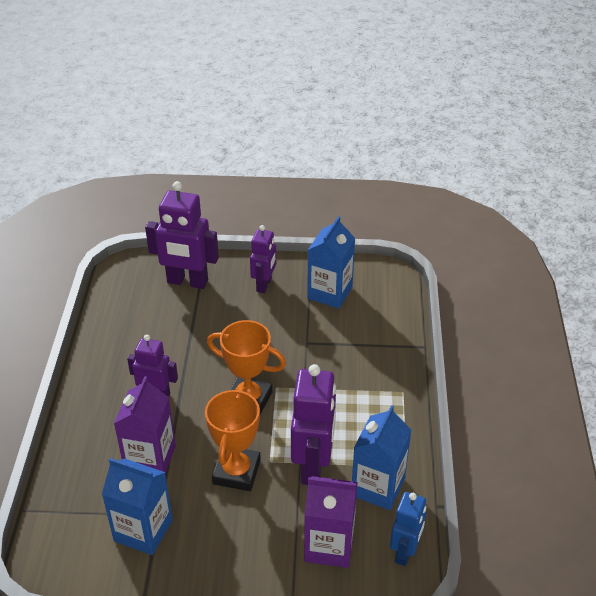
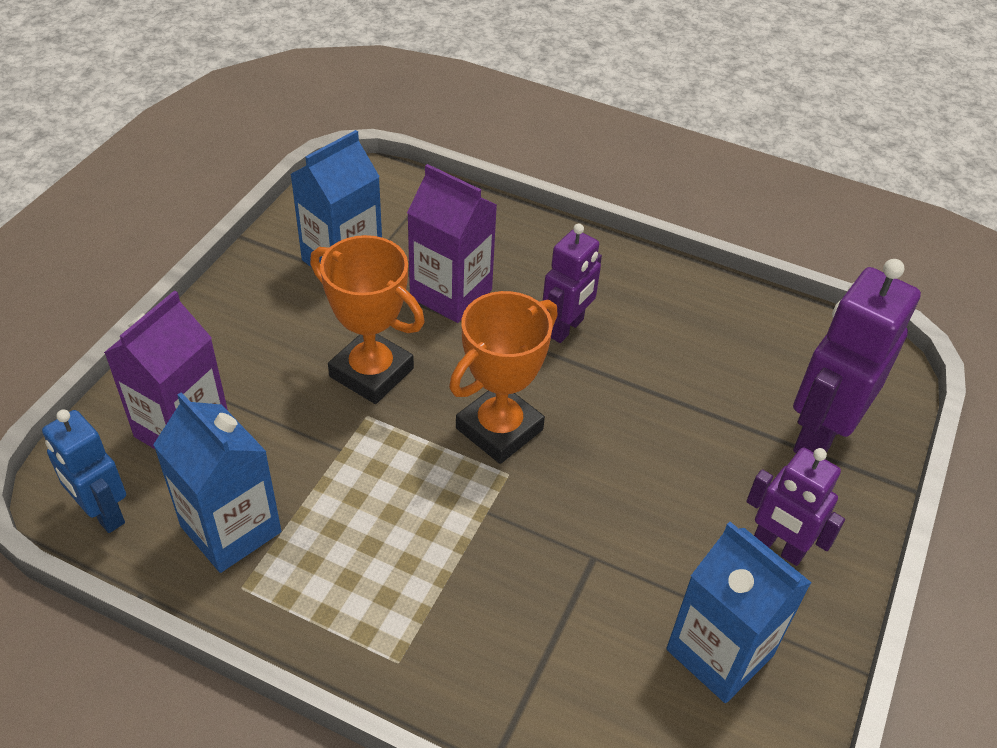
camera: 110 degrees right, 5 degrees up
purple robot [291,364,336,485] -> none

